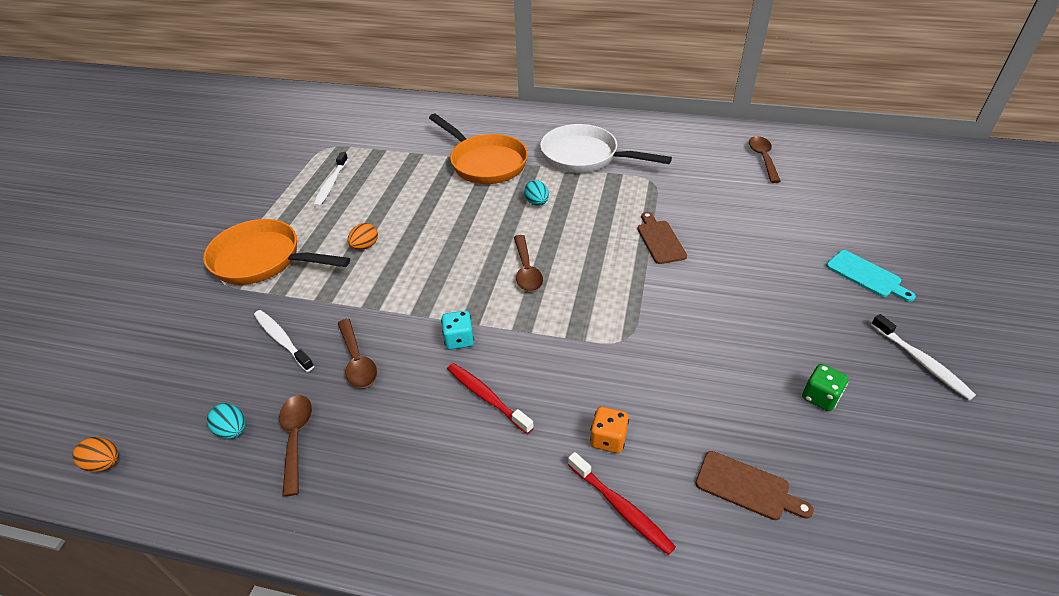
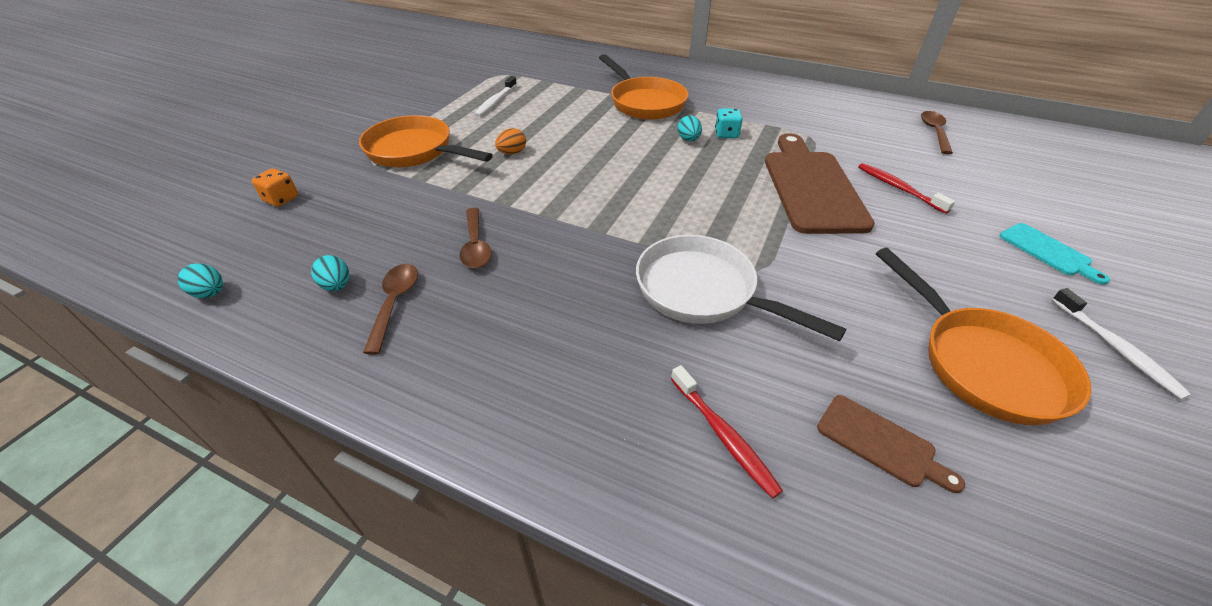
camera: 10 degrees right, 0 degrees up
orange egg [73,437,119,472] -> turquoise egg [178,263,223,298]
white toothbrush [254,310,314,372] -> none
turquoise dice [441,311,474,350] -> turquoise dice moved to [715,108,743,138]
red toothbrush [447,363,534,434] -> red toothbrush moved to [858,163,955,214]
brown spoon [514,235,543,292] -> none
white pan [540,124,672,173] -> white pan moved to [636,235,846,341]
orange dice [590,407,629,453] -> orange dice moved to [252,168,298,207]
brown cutting board [637,212,687,264] -> brown cutting board [765,133,875,234], size x2.12
green dice [802,364,849,411] -> orange pan [876,248,1092,425]

